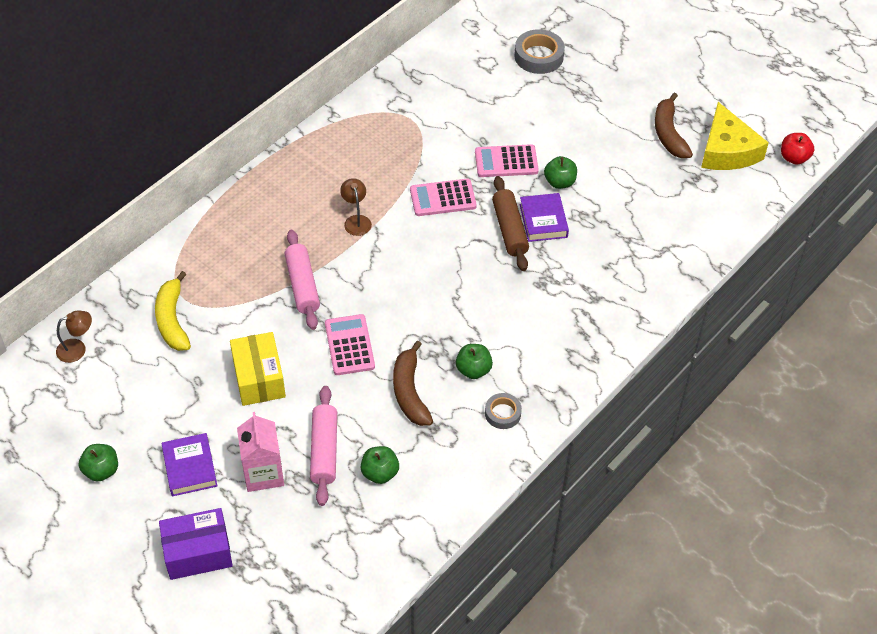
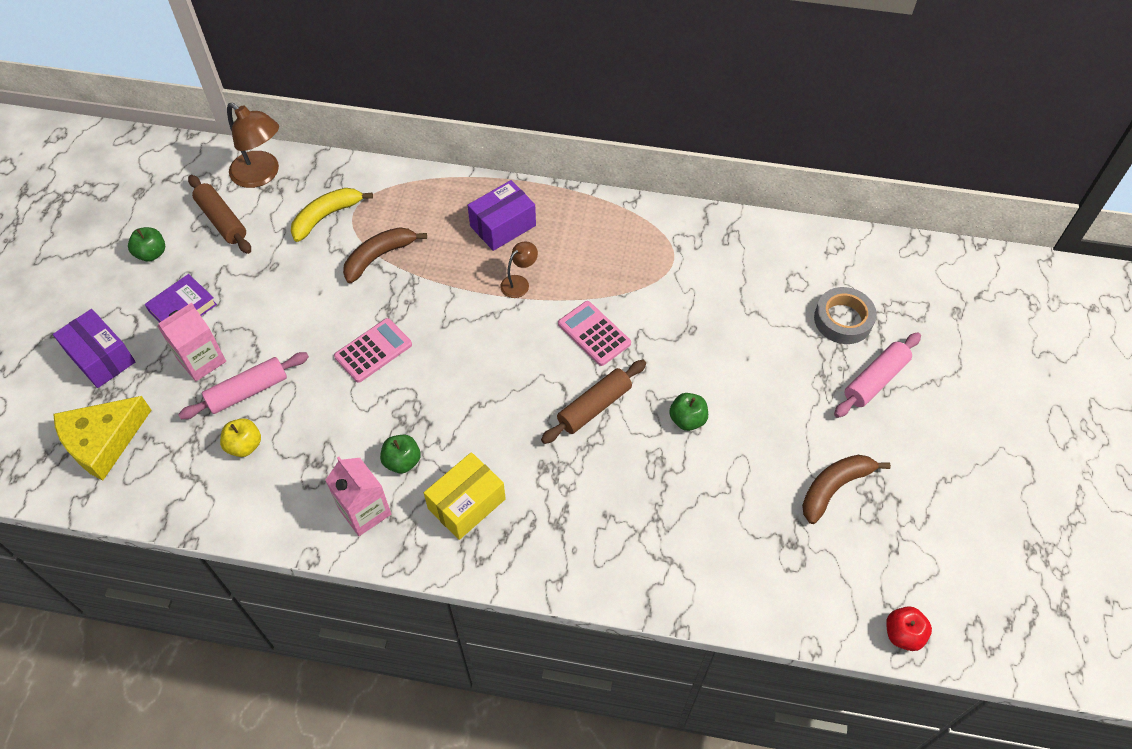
camera: 60 degrees right, 5 degrees up
brown lamp [56,311,92,363] -> brown lamp [227,103,279,188], size x1.86
yellow box [230,332,286,406] -> yellow box moved to [424,452,506,540]
pink rolling pin [285,230,320,330] -> pink rolling pin moved to [834,332,921,418]
green apple [361,446,399,484] -> yellow apple [220,418,261,457]
brown banana [393,340,433,426] -> brown banana moved to [343,227,427,283]
pink calculator [475,144,539,177] -> none
grey tape [485,393,522,429] -> pink carton [325,457,391,536]
purple book [520,193,569,242] -> none
yellow cheese [701,102,769,170] -> yellow cheese moved to [53,396,152,480]
none -> brown rolling pin [188,175,251,254]
none -> purple box [468,180,536,251]

